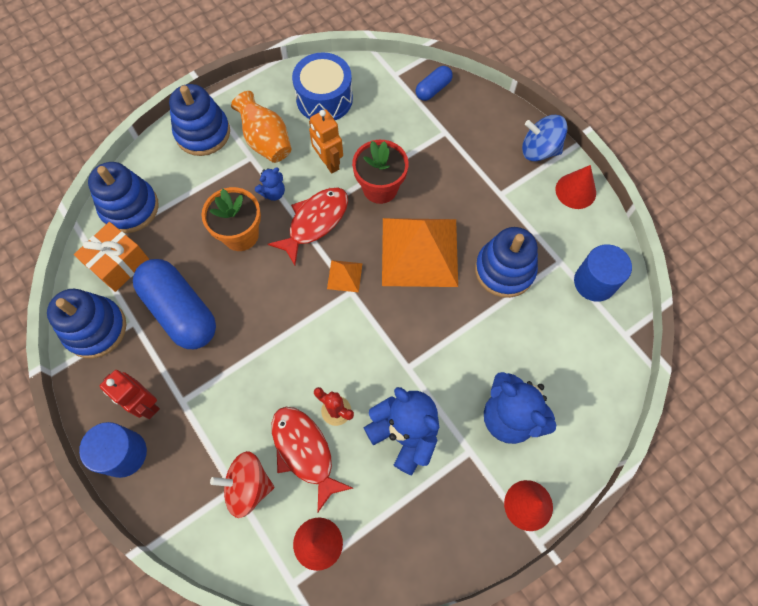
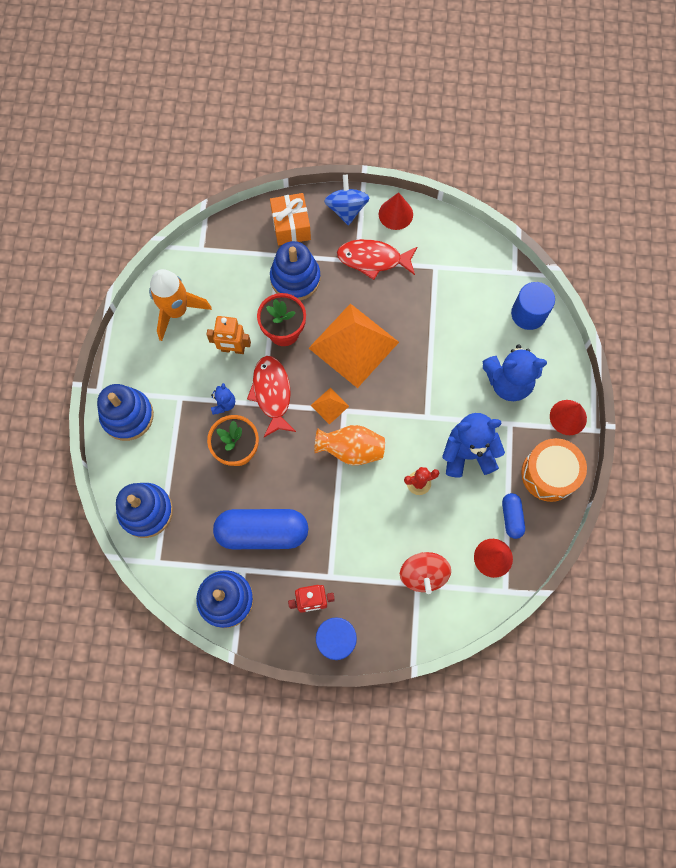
camera: 50 degrees left, 5 degrees up
orange gift [74,222,149,292] -> orange gift moved to [270,193,311,245]
red spinning top [210,451,274,518] -> red spinning top turned 45 degrees counterclockwise [400,552,451,594]
orange vase [231,91,292,163] -> orange vase moved to [314,425,385,465]
red fish [272,407,353,512] -> red fish moved to [337,239,417,280]
blue drum [292,52,353,120] -> orange rocket [149,269,212,341]
blue capsule [416,66,453,101] -> blue capsule moved to [502,493,525,539]
blue stacking toy [475,227,538,298] -> blue stacking toy moved to [270,241,320,301]
blue spinning top [522,115,568,161] -> blue spinning top turned 120 degrees clockwise [324,175,370,226]
blue cylinder [574,244,632,302] -> blue cylinder moved to [511,282,555,330]
none -> orange drum [521,438,587,502]

